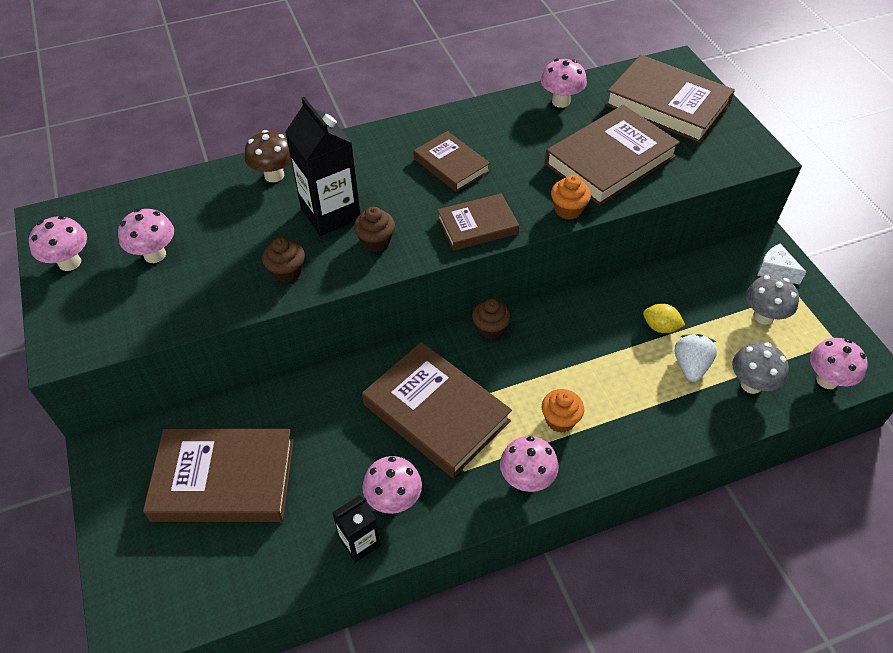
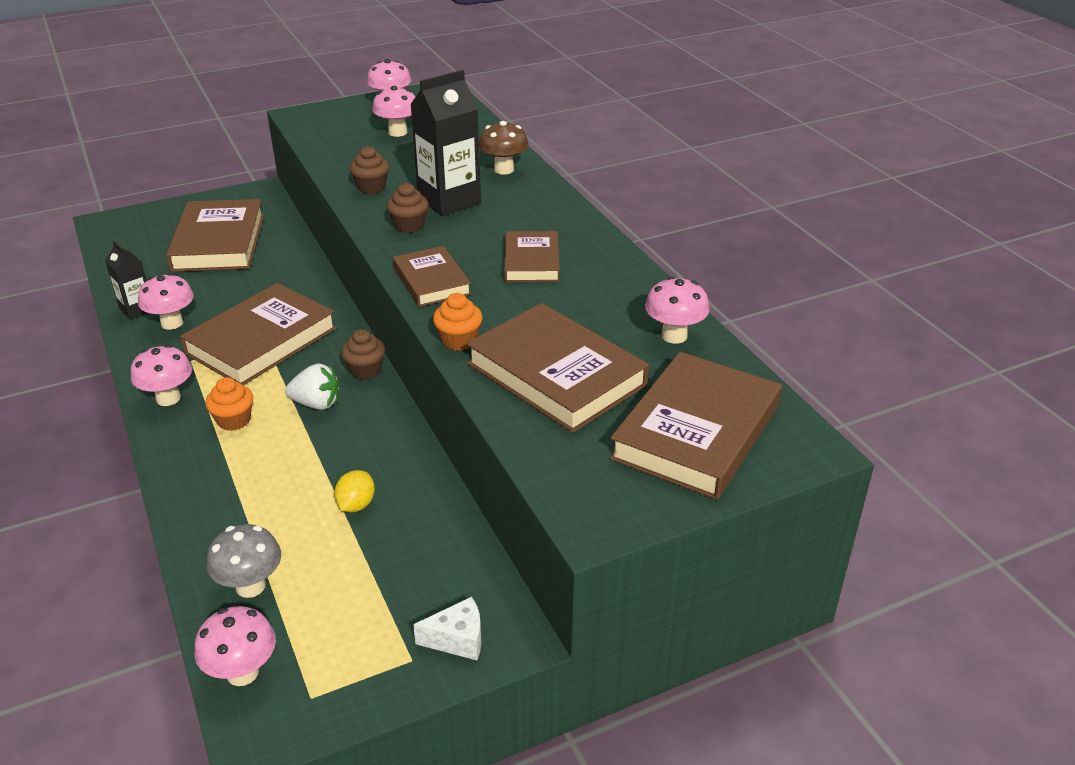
camera: 85 degrees right, 15 degrees down
brown book [413,131,490,192] -> brown book turned 45 degrees counterclockwise [504,231,560,282]
white strawberry [674,334,717,382] -> white strawberry moved to [285,363,339,410]
grey mushroom [746,275,799,325] -> none
white cheese [757,244,806,285] -> white cheese turned 45 degrees clockwise [413,597,481,660]

